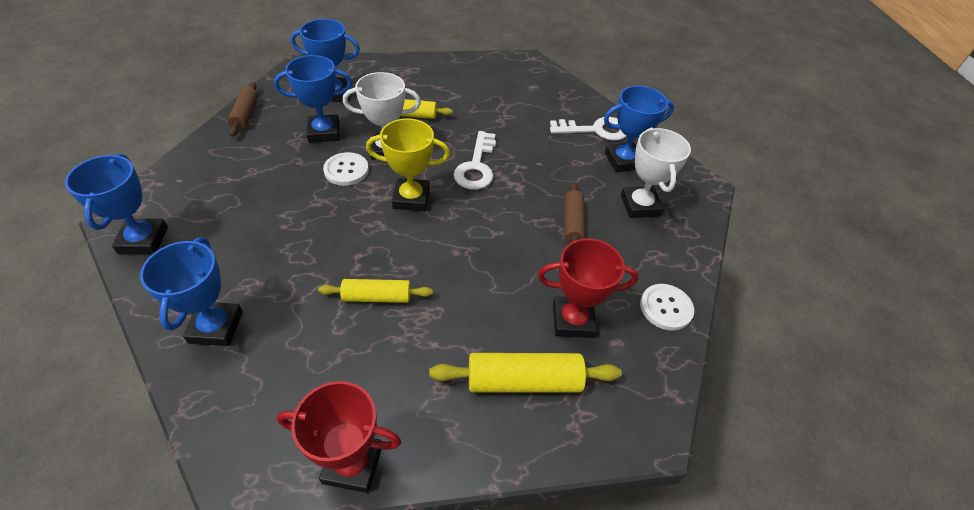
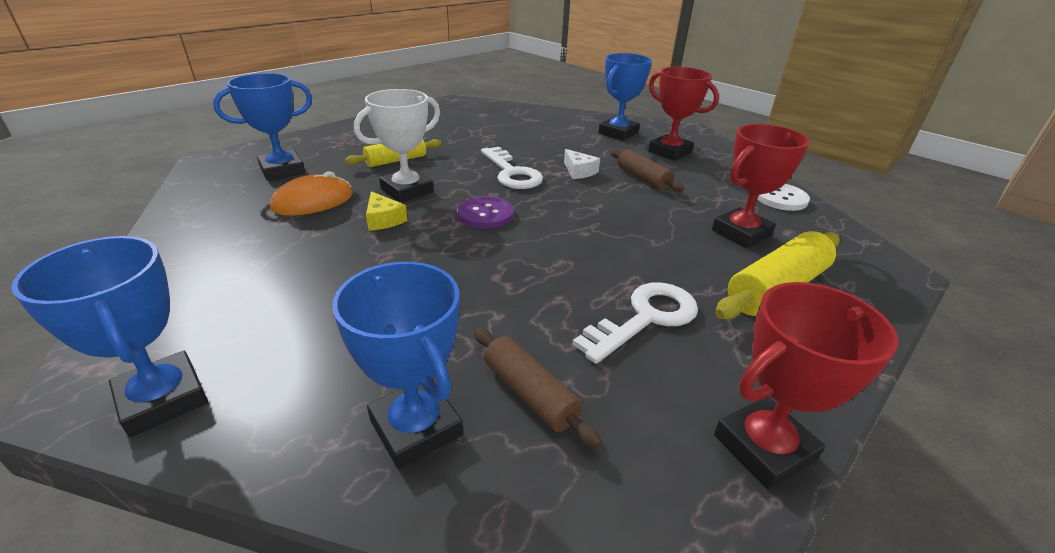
camera: 35 degrees left, 15 degrees down
brown rolling pin [227,82,258,136] -> brown rolling pin moved to [474,328,602,448]
blue trophy [274,55,352,143] -> orange mouse [270,171,353,216]
yellow rolling pin [318,279,433,303] -> none
white button [323,152,369,186] -> yellow cheese [366,191,408,231]
yellow trophy [366,119,450,211] -> purple button [457,196,514,229]
white key [550,117,627,141] -> white key moved to [572,282,698,364]
white trophy [621,127,691,218] -> red trophy [648,67,719,161]
none -> white cheese [564,149,600,179]

